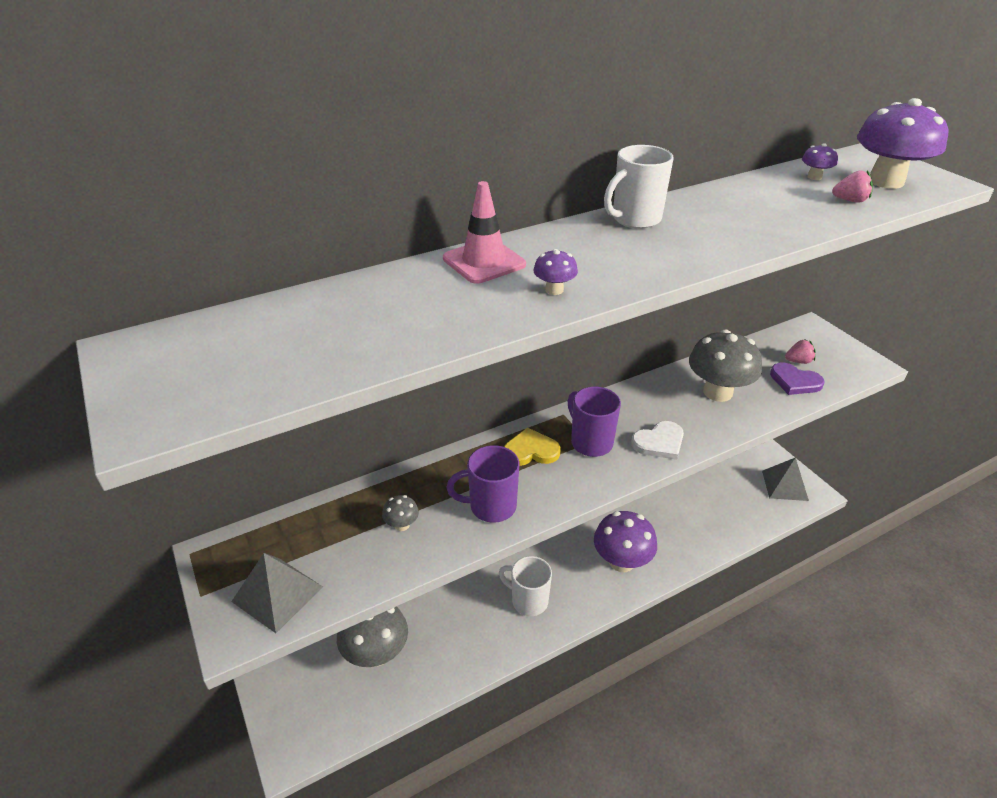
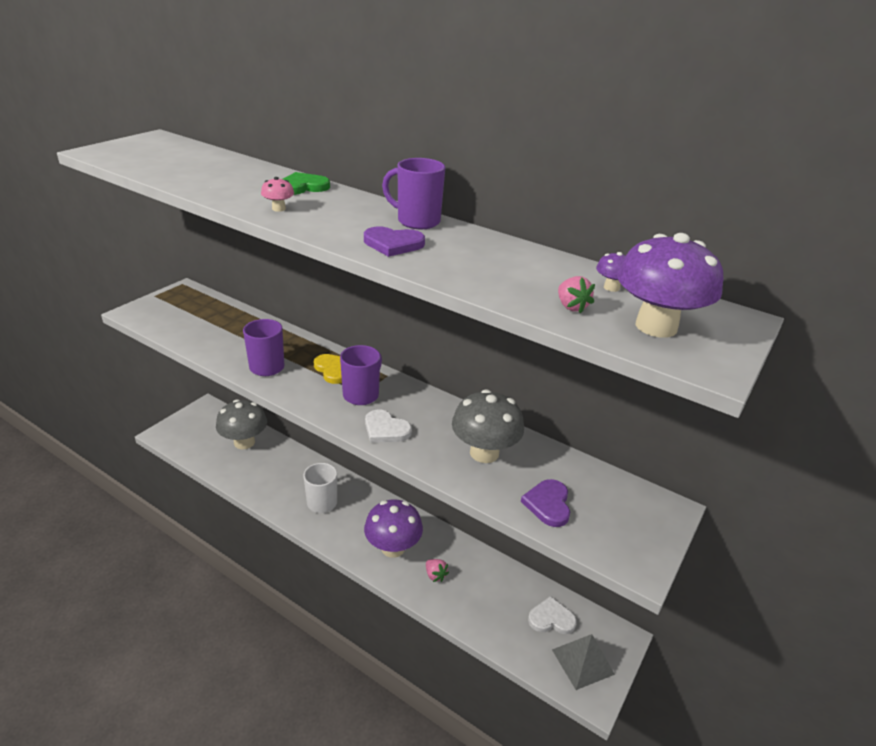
camera: 60 degrees right, 5 degrees down
grey pyramid [231,553,323,633] -> none
grey mushroom [382,495,419,531] -> none
pink traffic cone [443,181,526,284] -> green heart [283,172,330,195]
purple mushroom [533,249,578,295] -> pink mushroom [261,177,294,212]
white mug [604,145,674,229] -> purple mug [382,158,445,229]
pink strawberry [785,339,816,364] -> pink strawberry moved to [426,559,449,582]
none -> purple heart [364,227,425,257]
none -> white heart [528,596,577,634]

